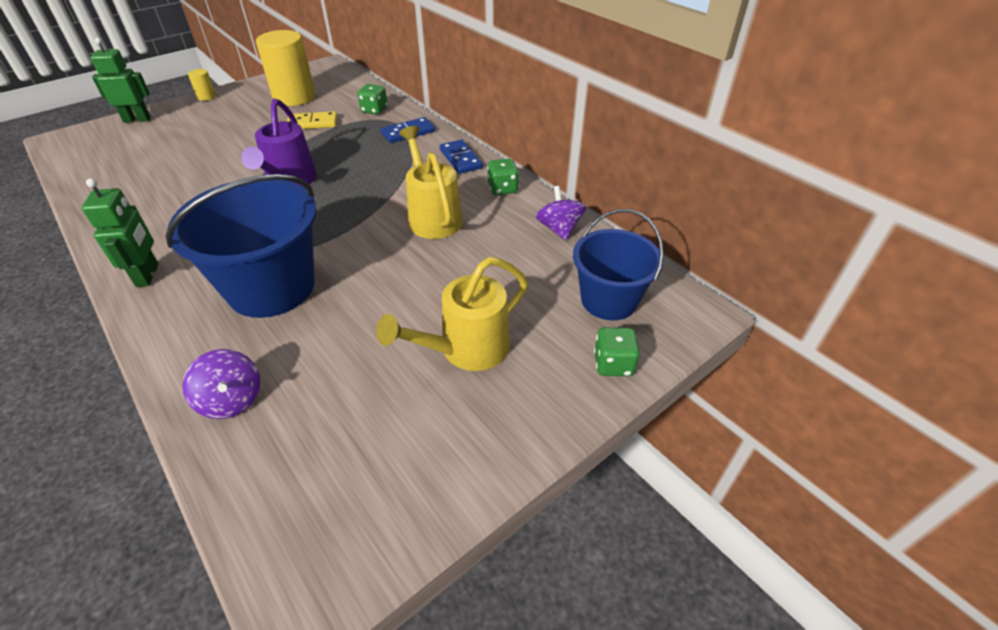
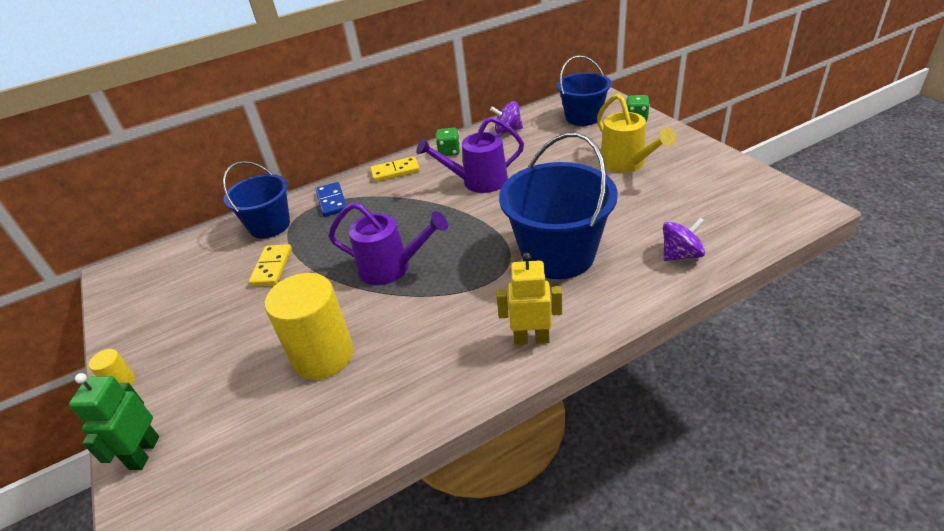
camera: 75 degrees left, 5 degrees down
green robot [81,178,159,287] -> yellow robot [496,252,562,345]
yellow cylinder [256,30,315,106] -> yellow cylinder moved to [265,273,353,380]
green dice [357,84,388,115] -> blue bucket [223,161,290,239]
yellow watering can [399,126,463,239] -> purple watering can [416,116,524,193]
blue domino [440,140,483,174] -> yellow domino [370,156,420,182]

